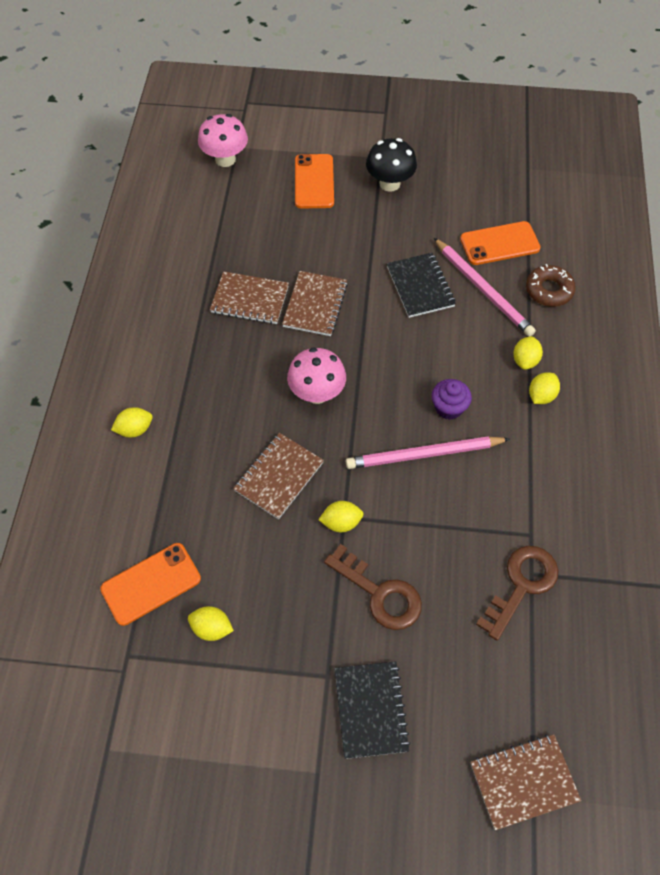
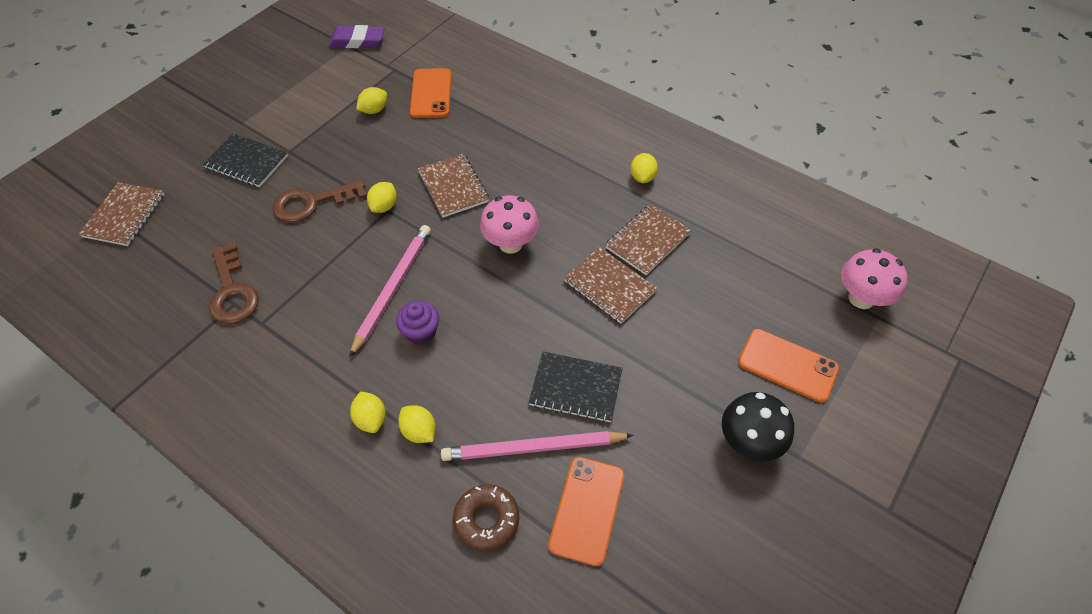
camera: 120 degrees right, 5 degrees down
yellow lemon [111,407,153,437] -> yellow lemon moved to [630,153,658,183]
none -> purple eraser [329,25,384,48]

